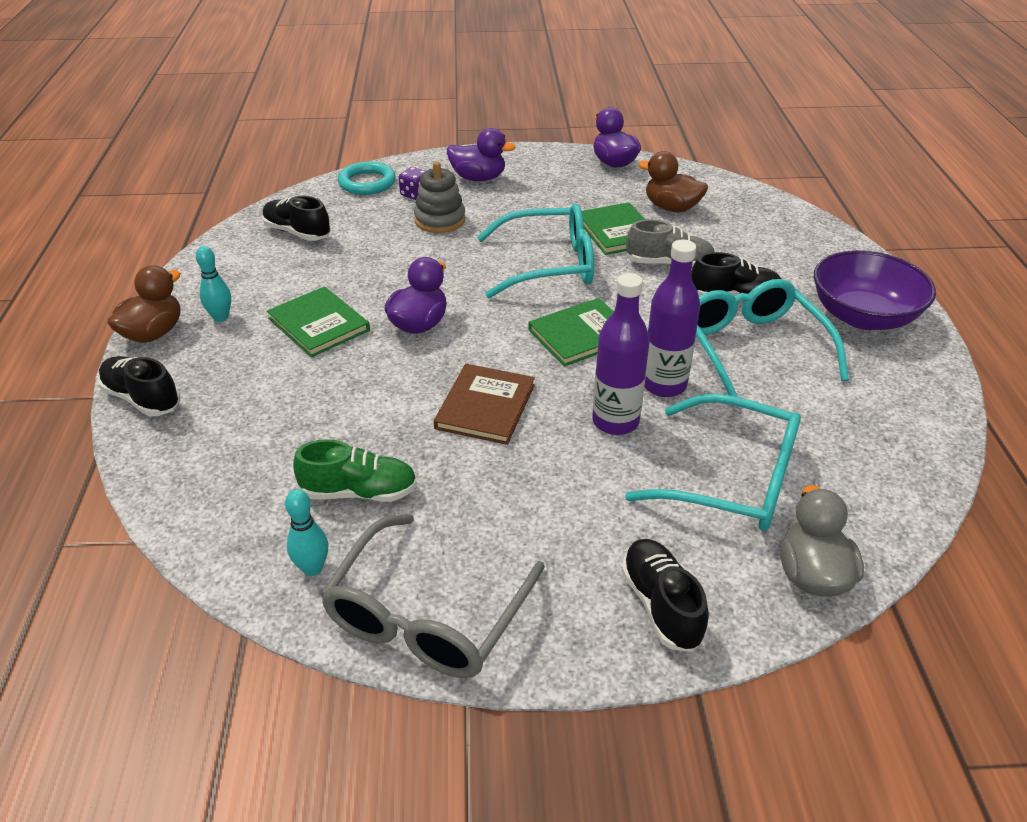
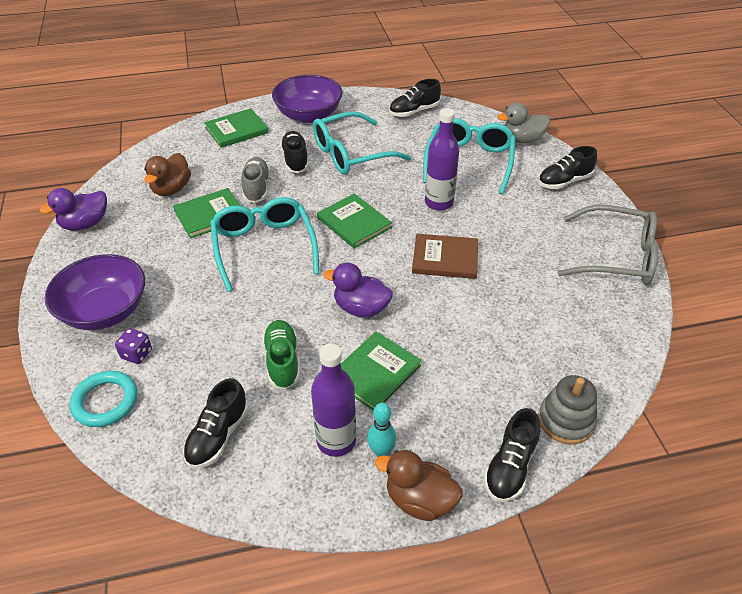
camera: 100 degrees left, 5 degrees up
turquoise bowling pin [285,489,328,576] -> none
green shoe [293,439,417,502] -> green shoe moved to [262,320,300,389]
grey stacking toy [414,161,466,233] -> grey stacking toy moved to [538,375,597,445]
purple duck [447,128,516,181] -> purple bowl [45,254,145,330]
purple bottle [644,239,700,397] -> purple bottle moved to [311,344,356,457]
none -> green book [204,108,269,148]
none -> black shoe [389,79,441,117]

